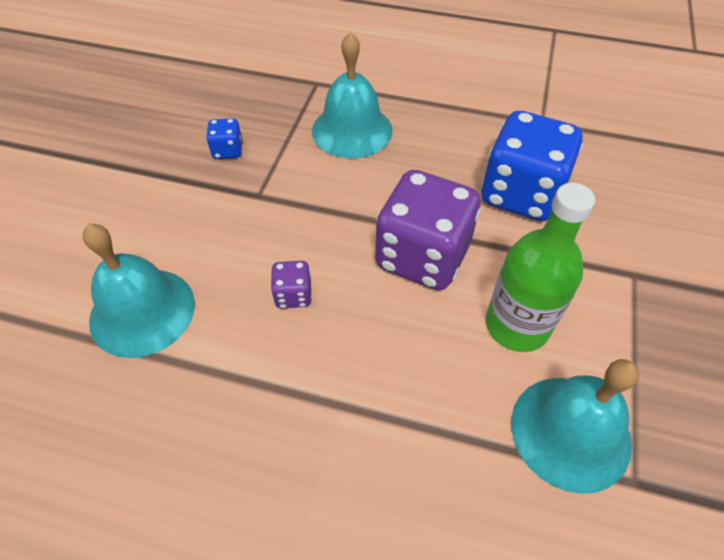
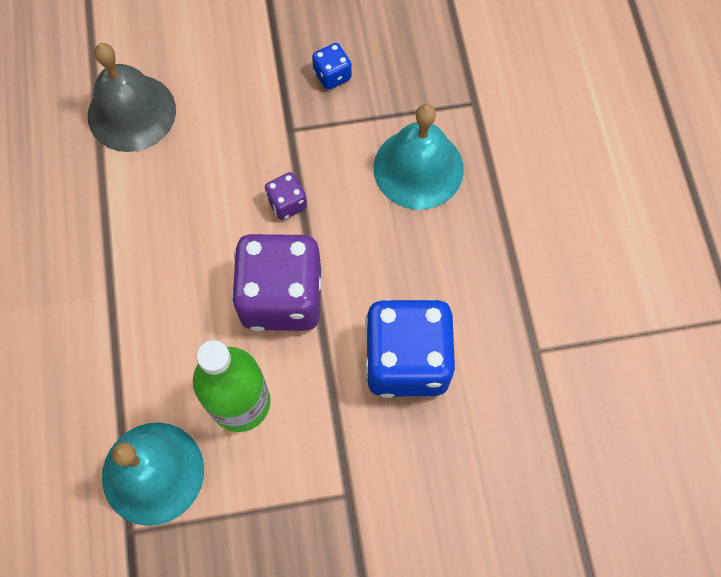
camera: 65 degrees right, 15 degrees up
turquoise bell [82,224,195,358] -> grey bell [88,43,176,152]
purple dice [271,261,312,309] -> purple dice moved to [265,172,307,220]

